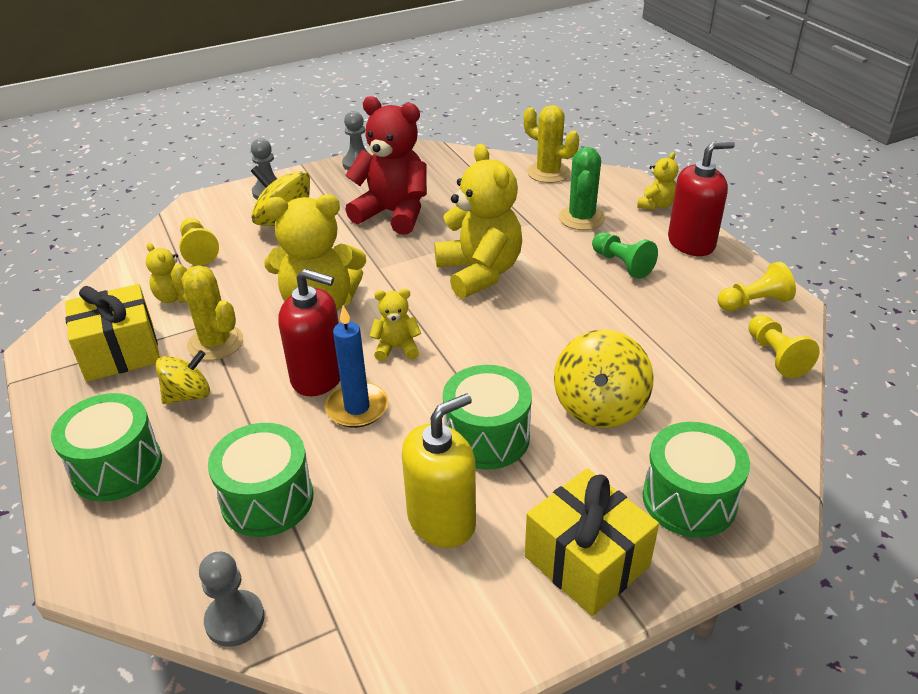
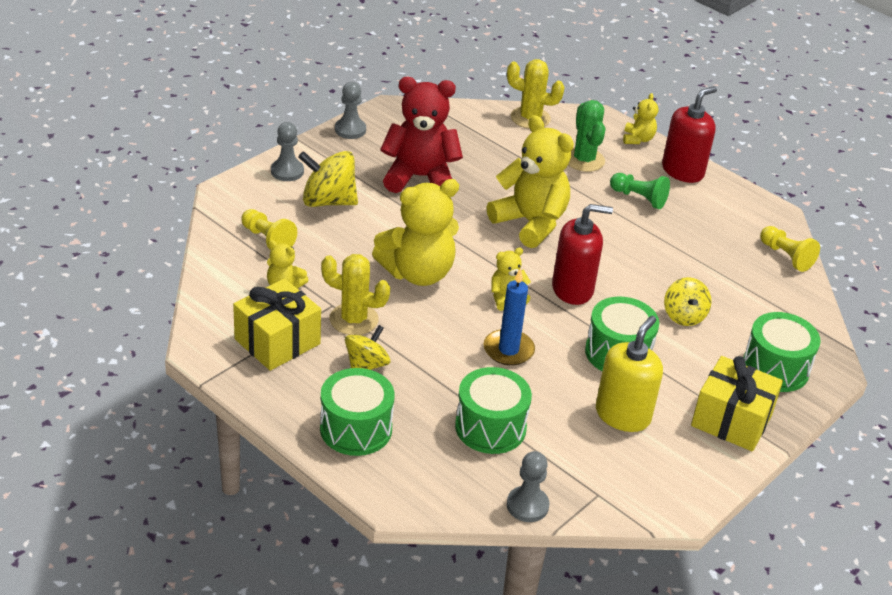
camera: 25 degrees left, 0 degrees up
red soap dispenser [278,269,340,396] -> red soap dispenser moved to [552,204,613,305]
yellow spinning top [554,329,654,428] -> yellow spinning top [664,277,712,326], size x0.65
yellow pawn [718,261,796,311] -> none

